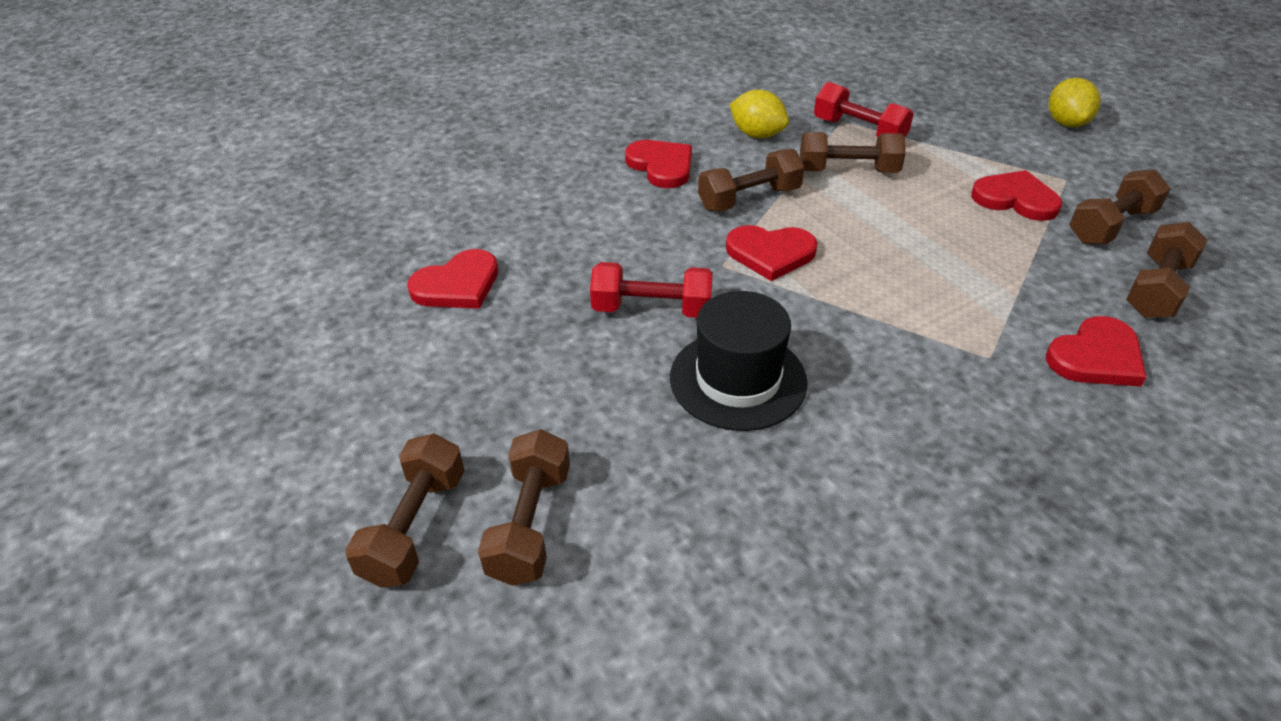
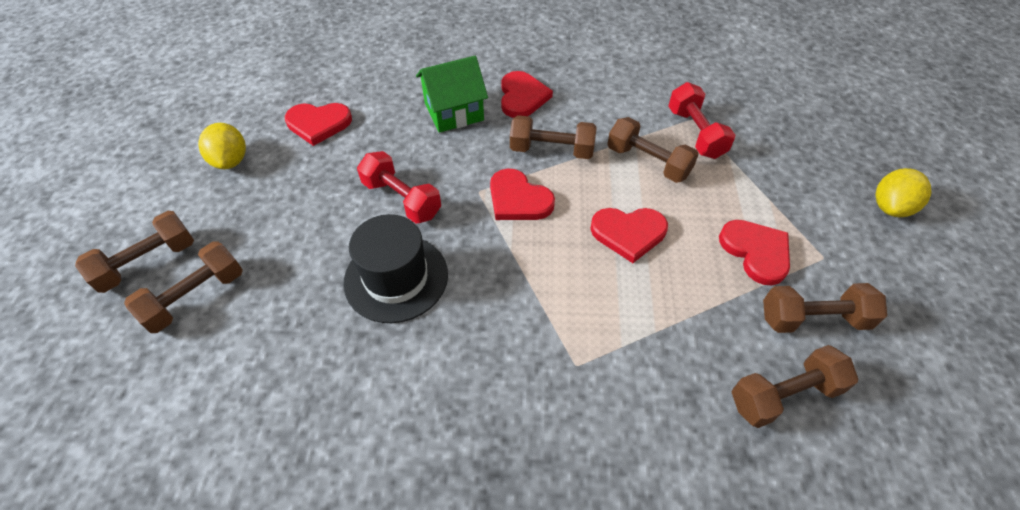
camera: 35 degrees right, 10 degrees up
yellow lemon [729,90,789,138] -> yellow lemon moved to [198,123,246,169]
red heart [1046,316,1146,387] -> red heart moved to [591,208,668,263]
none -> green house [416,56,488,133]

